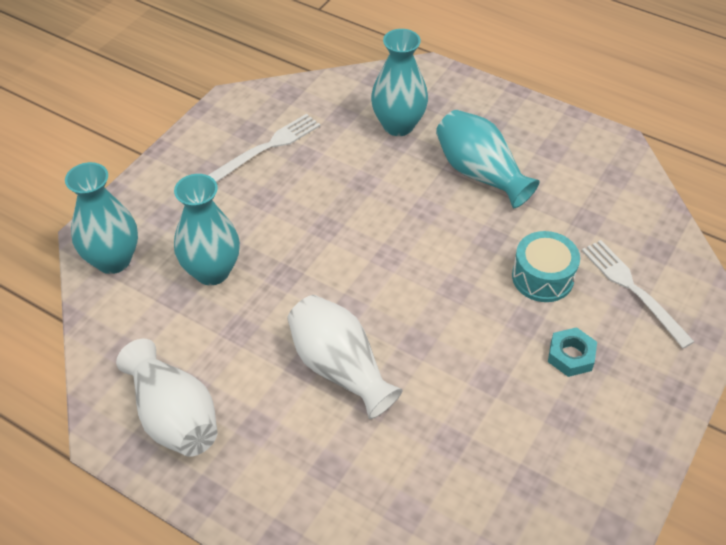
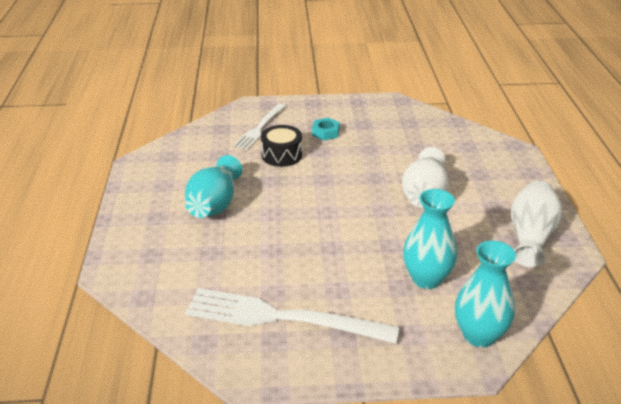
camera: 125 degrees left, 15 degrees down
white fork [208,114,320,182] -> white fork [185,288,399,343], size x1.67
turquoise vase [371,29,428,136] -> none
turquoise drum [512,231,580,302] -> black drum [261,125,302,167]

